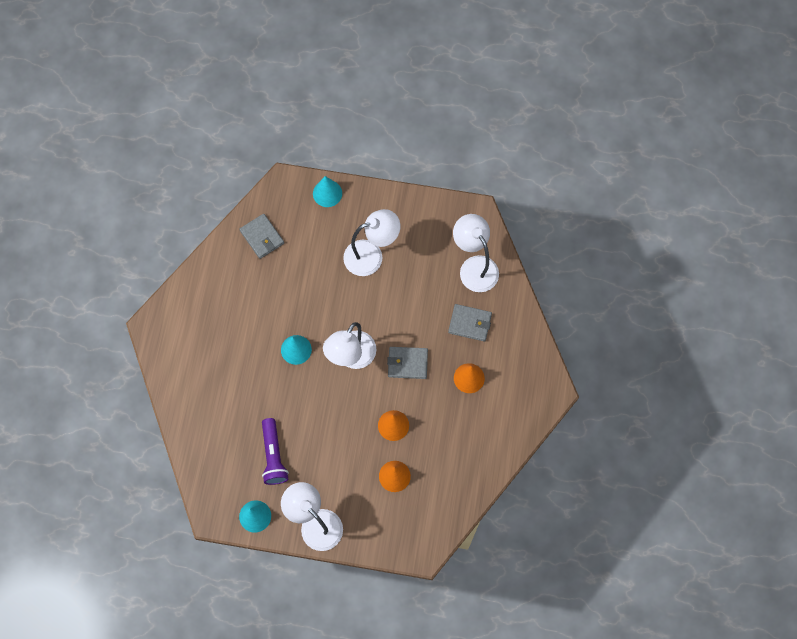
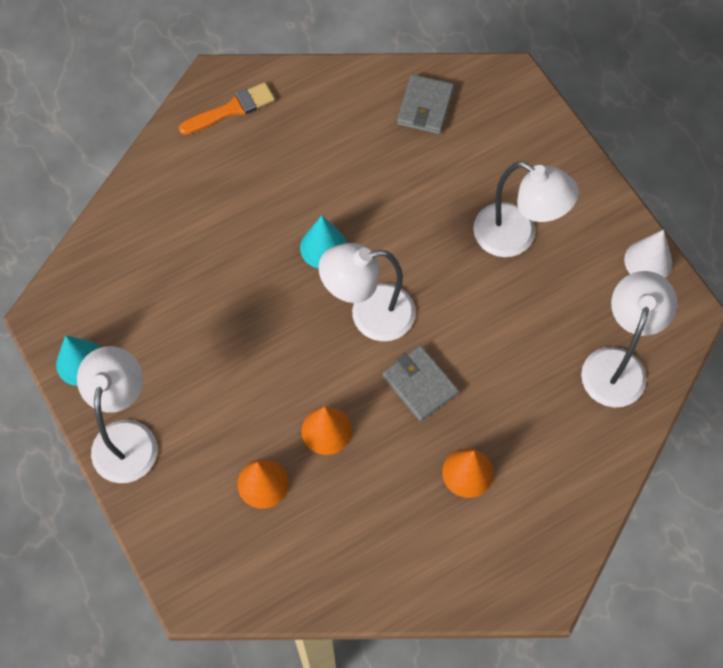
camera: 50 degrees right, 5 degrees down
purple flashlight [262,418,289,485] -> none
turquoise cone [313,176,342,207] -> none
grey wallet [448,304,492,342] -> none
none -> orange brush [179,82,275,135]
none -> white cone [624,230,672,278]

